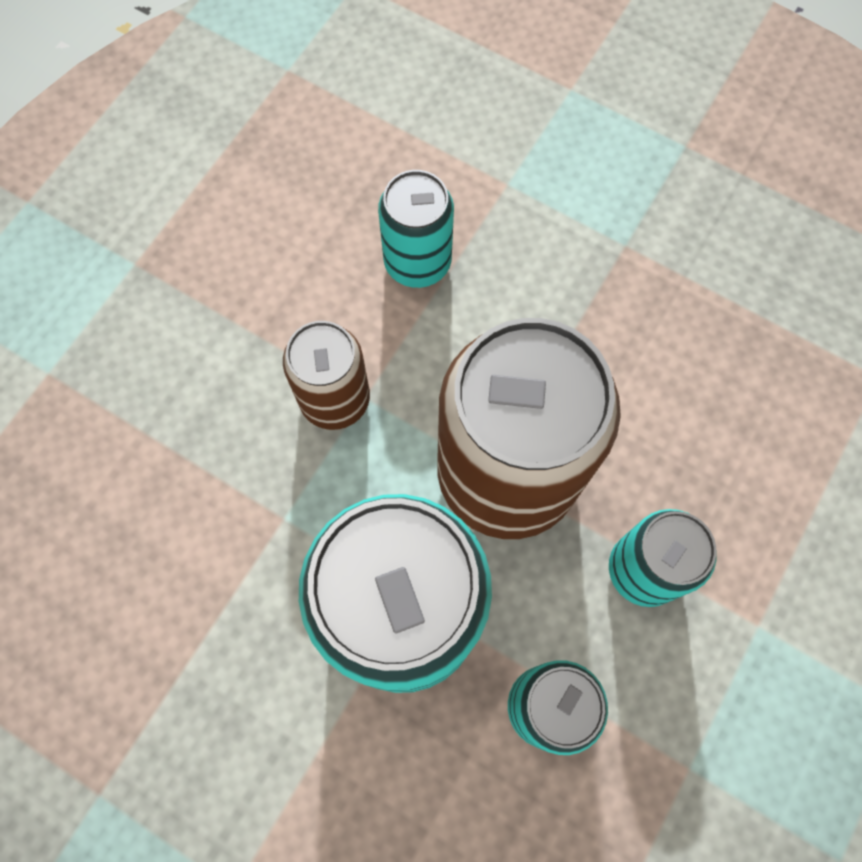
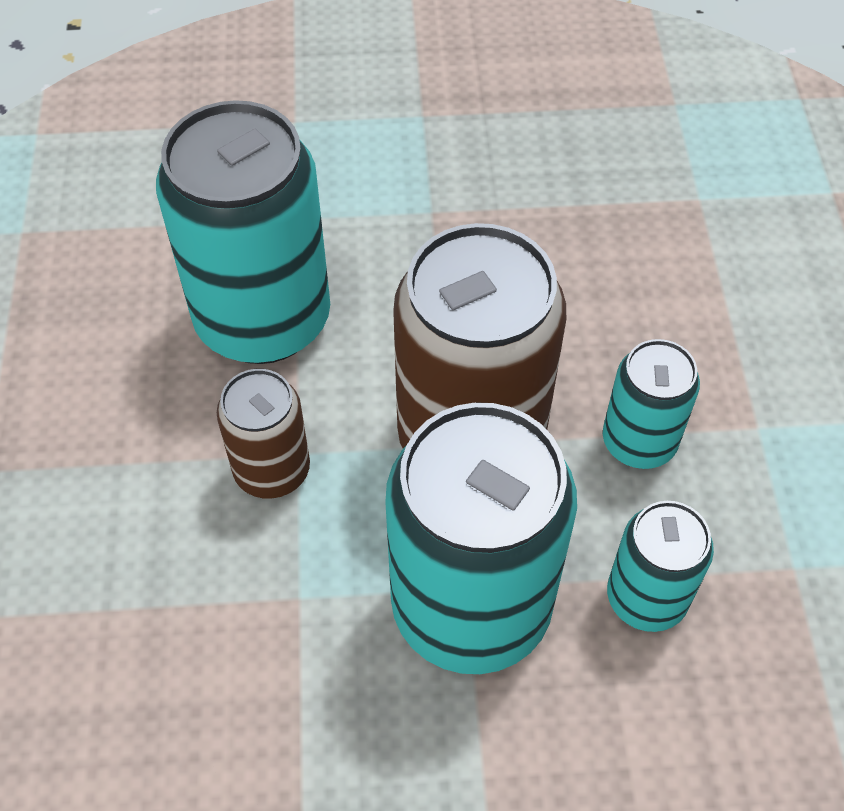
camera: 35 degrees left, 15 degrees down
turquoise can [378,170,454,288] -> turquoise can [156,100,330,364], size x1.92

